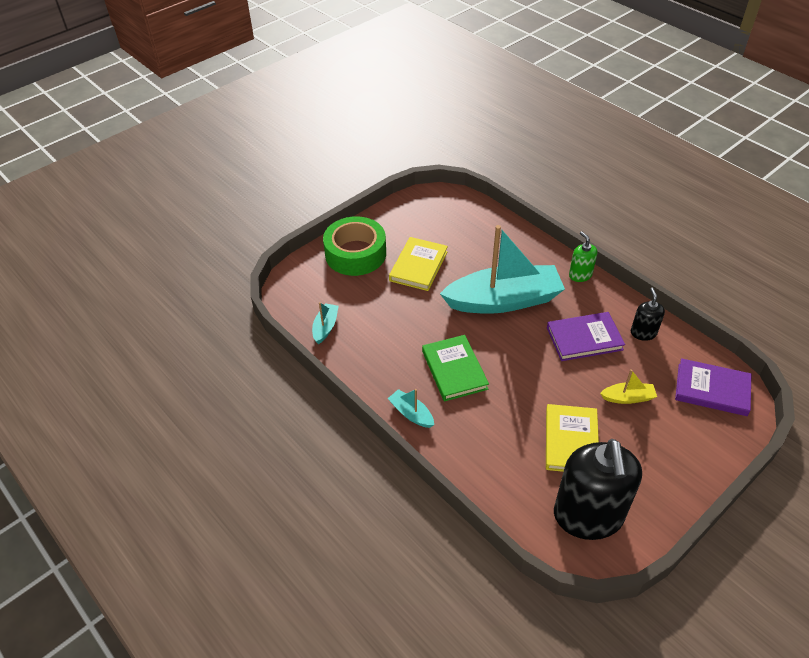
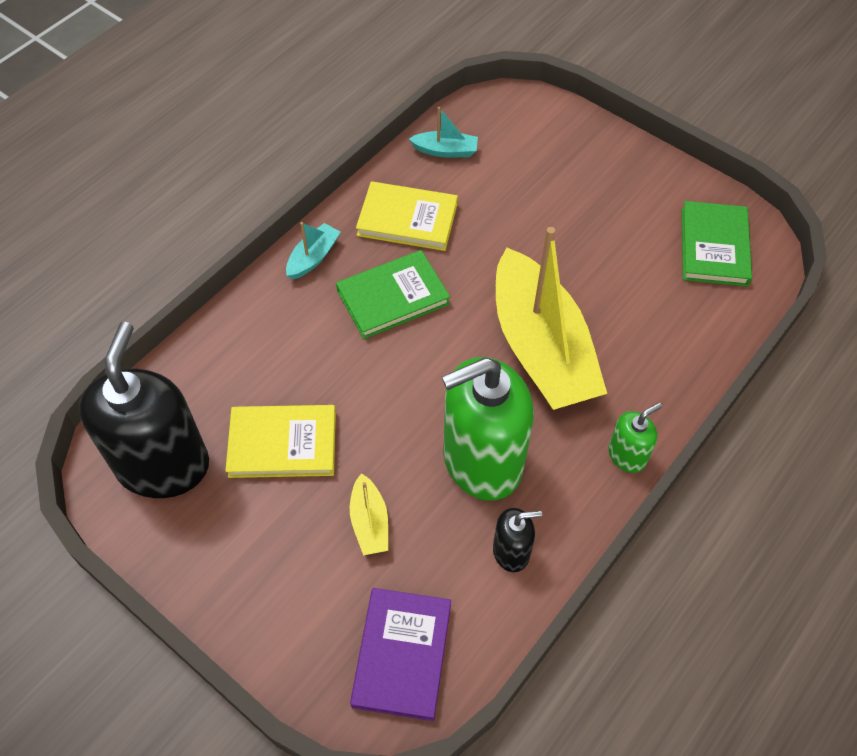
camera: 80 degrees right, 10 degrees up
green tape [323,216,386,276] -> none
yellow book [389,237,448,291] -> yellow book moved to [356,181,458,251]
turquoise boat [440,225,565,314] -> yellow boat [496,227,607,410]
purple book [547,312,625,361] -> green soap dispenser [442,357,534,501]
black soap dispenser [554,439,642,540] -> black soap dispenser turned 105 degrees clockwise [79,322,209,498]
none -> green book [682,201,752,286]

